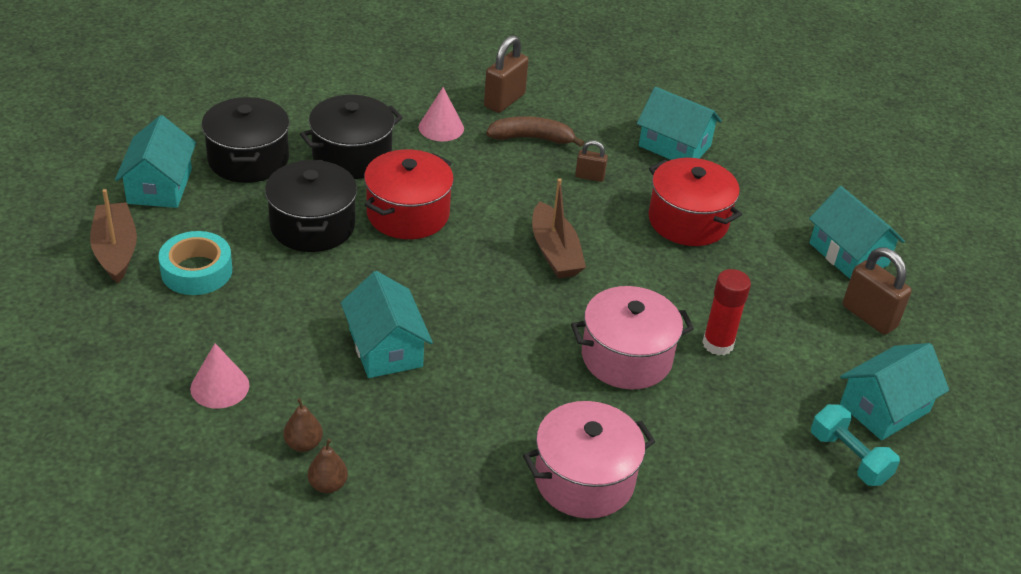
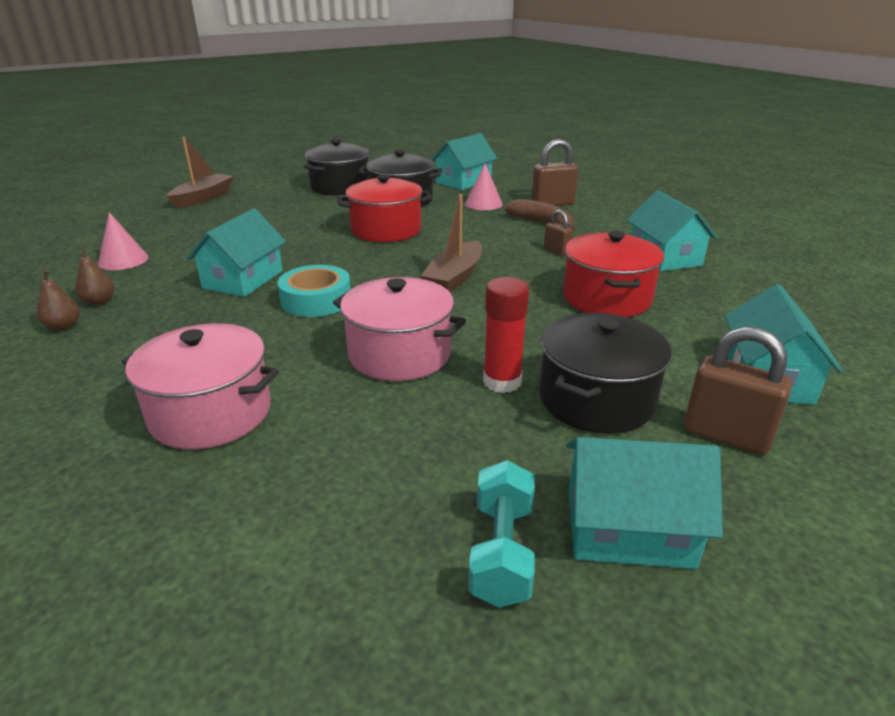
camera: 45 degrees right, 10 degrees down
turquoise house [115,115,196,208] -> turquoise house moved to [431,133,497,190]
turquoise tape [158,231,232,295] -> turquoise tape moved to [278,265,351,317]
black pot [265,160,357,252] -> black pot moved to [540,313,672,434]
brown padlock [843,247,912,335] -> brown padlock turned 60 degrees counterclockwise [684,327,792,455]

